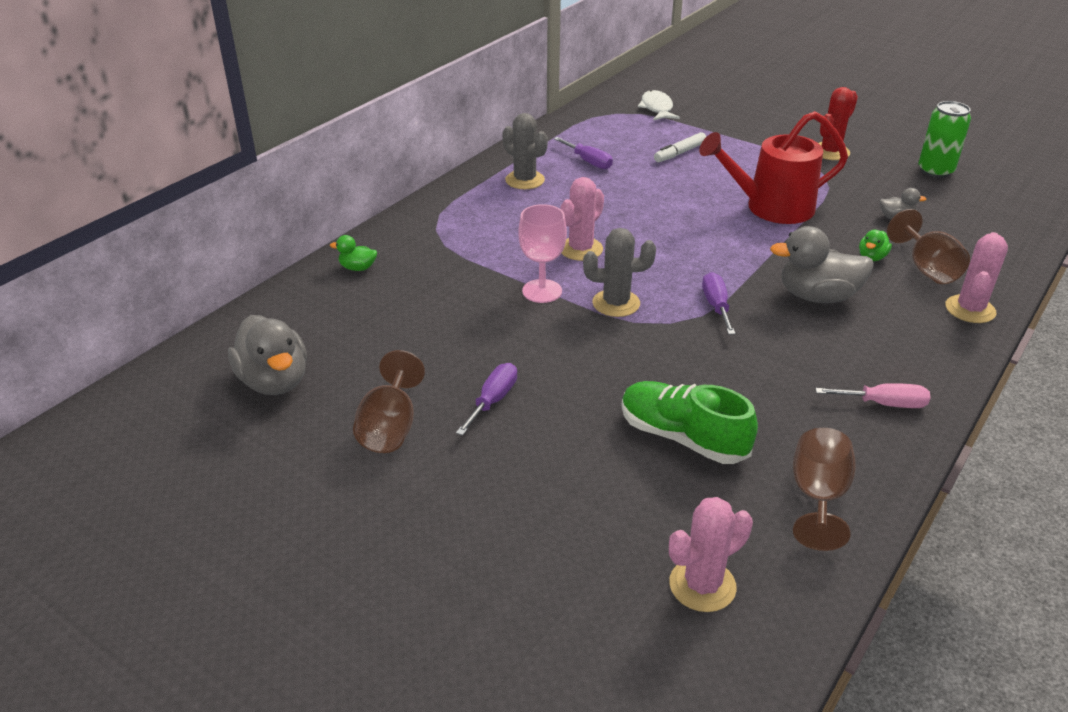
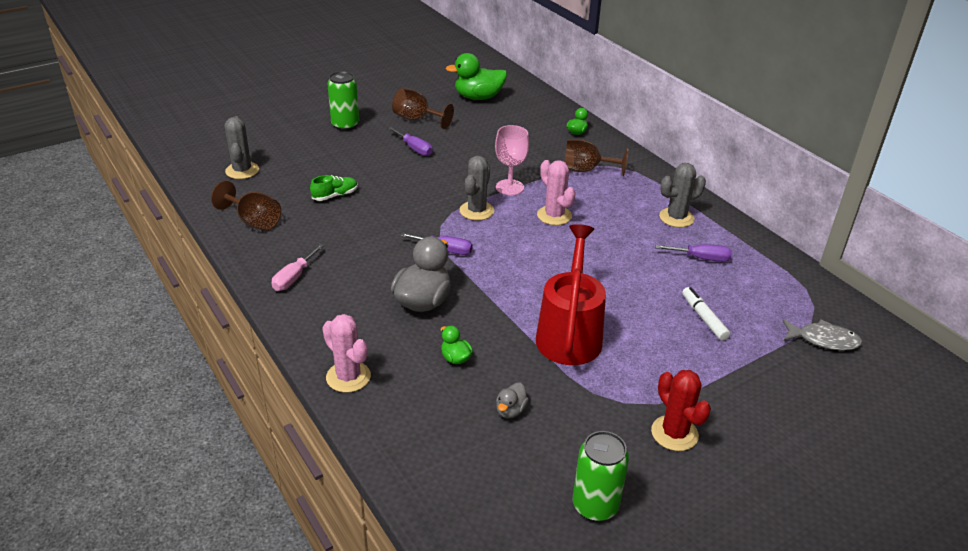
camera: 110 degrees right, 0 degrees up
grey duck [228,315,307,395] -> green duck [446,53,507,100]
purple screwdriver [554,137,613,169] -> purple screwdriver turned 150 degrees counterclockwise [655,244,732,262]
green shoe [621,381,758,464] -> green shoe [310,175,358,201], size x0.57
white fish [638,90,680,121] -> grey fish [782,319,862,350]
pink cactus [669,497,753,612] -> grey cactus [224,116,259,179]
brown goblet [887,209,970,284] -> brown goblet moved to [564,139,628,176]
none -> green can [327,71,359,131]

